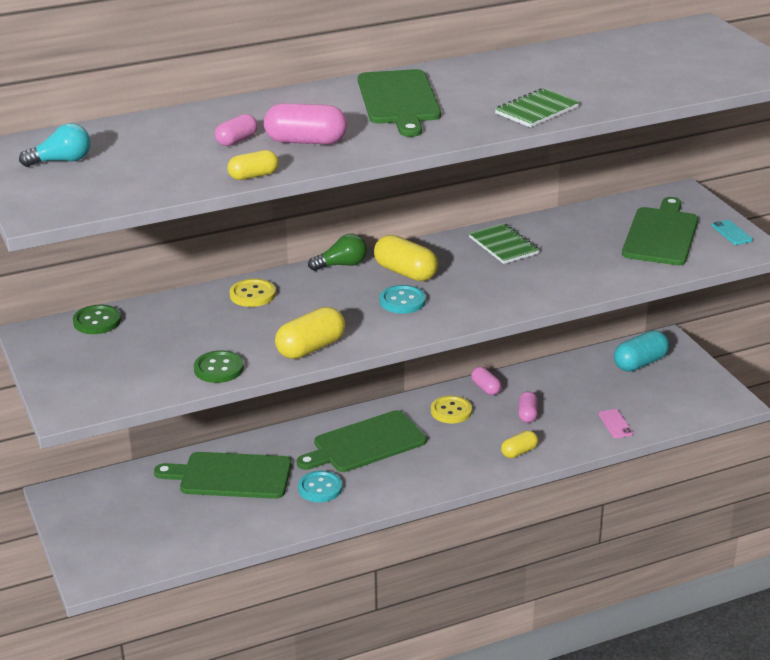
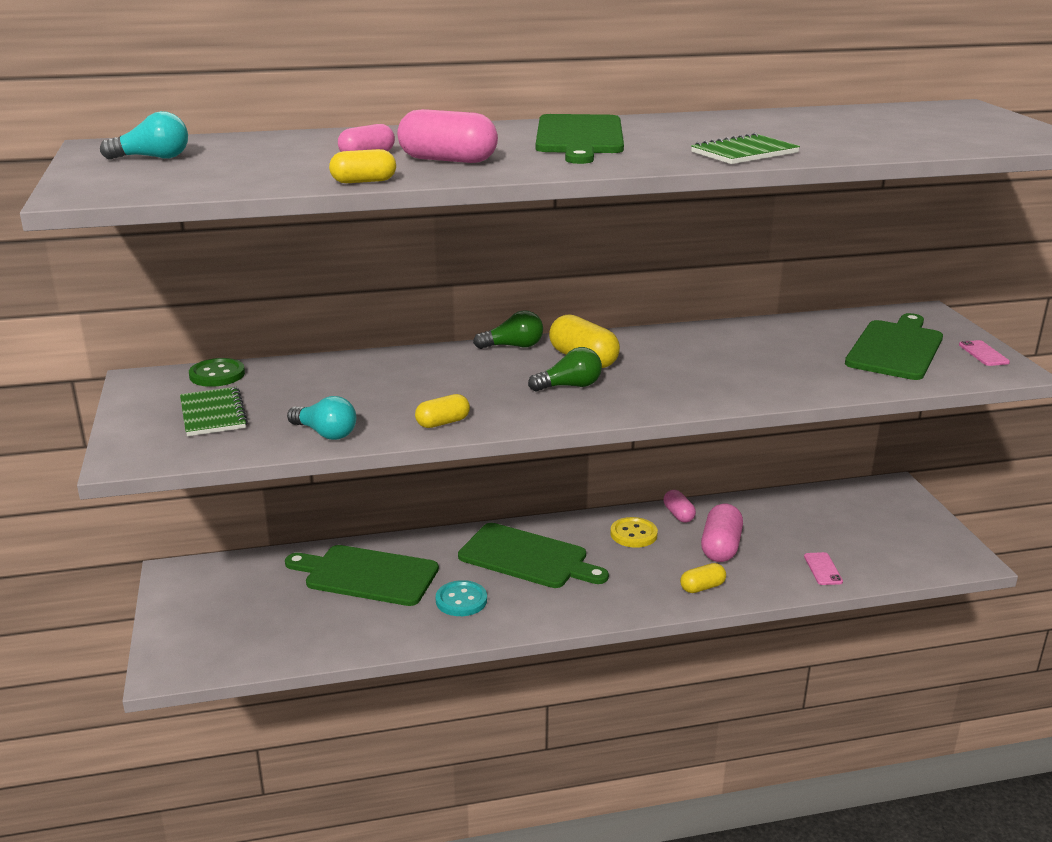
camera: 10 degrees right, 5 degrees down
green button [194,350,244,383] -> turquoise light bulb [287,396,356,440]
yellow button [230,279,276,307] -> none
yellow capsule [275,307,345,359] -> yellow capsule [415,394,470,428], size x0.60
green cutting board [297,410,427,472] -> green cutting board turned 135 degrees counterclockwise [458,523,609,588]
turquoise button [380,285,426,314] -> green light bulb [528,347,602,392]
green notebook [469,223,540,264] -> green notebook moved to [180,387,248,436]
pink capsule [518,391,538,423] -> pink capsule [701,504,743,562], size x1.65
turquoise capsule [614,330,669,372] -> none
turquoise phone [712,220,753,245] -> pink phone [959,340,1010,366]

